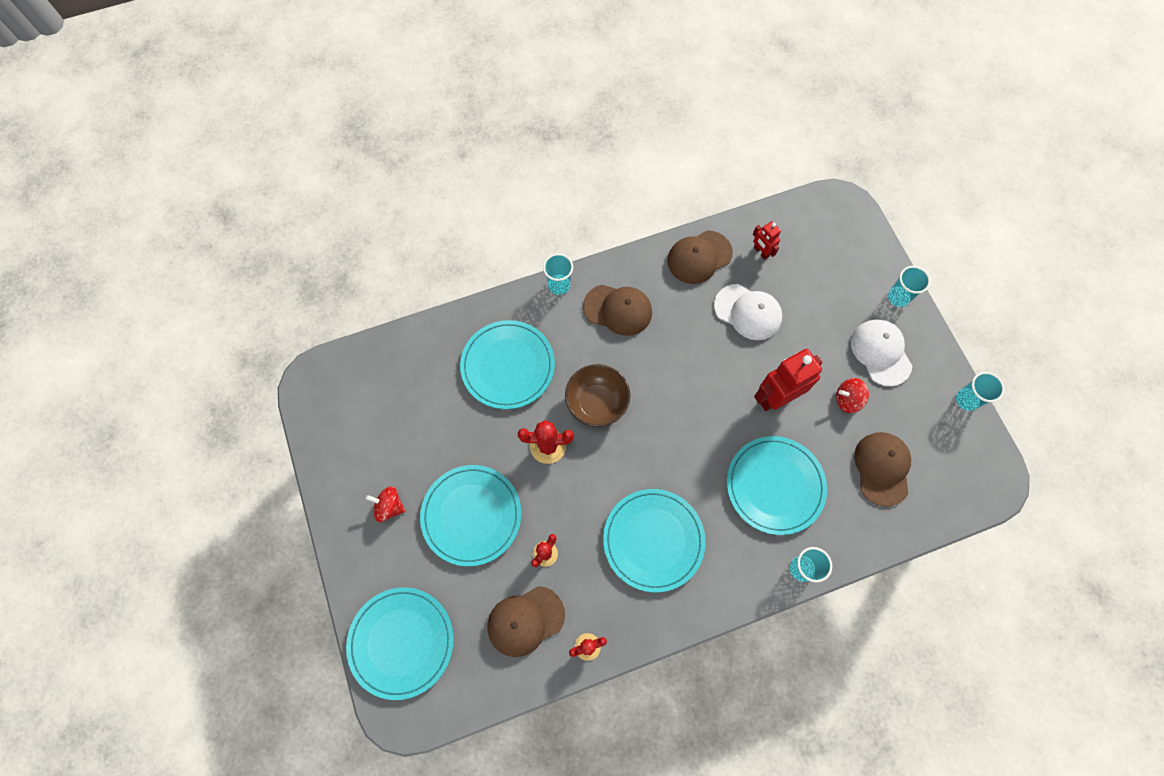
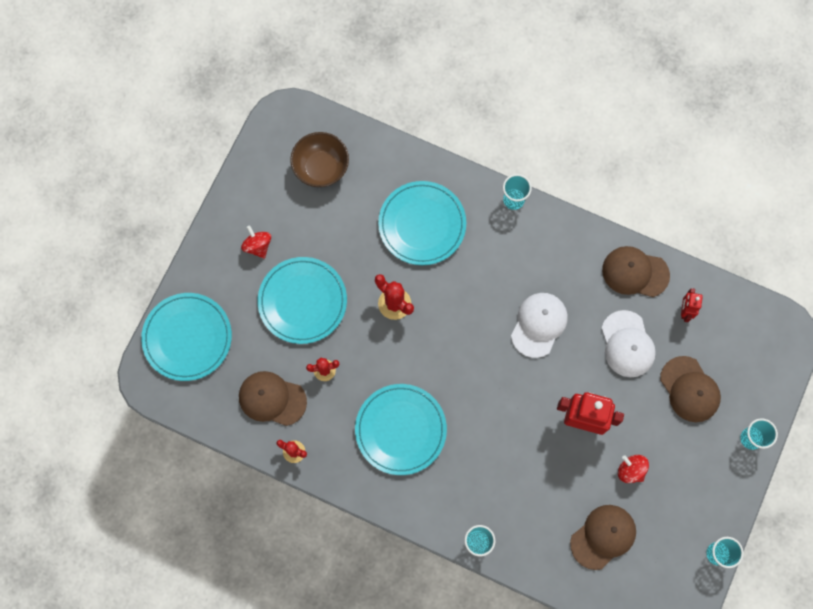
camera: 45 degrees right, 5 degrees up
brown bowl [565,364,630,427] -> brown bowl moved to [290,132,349,187]
brown cap [583,285,652,336] -> brown cap moved to [660,356,721,422]
turquoise plate [727,436,827,535] -> none
white cap [851,320,912,386] -> white cap moved to [511,293,567,358]

